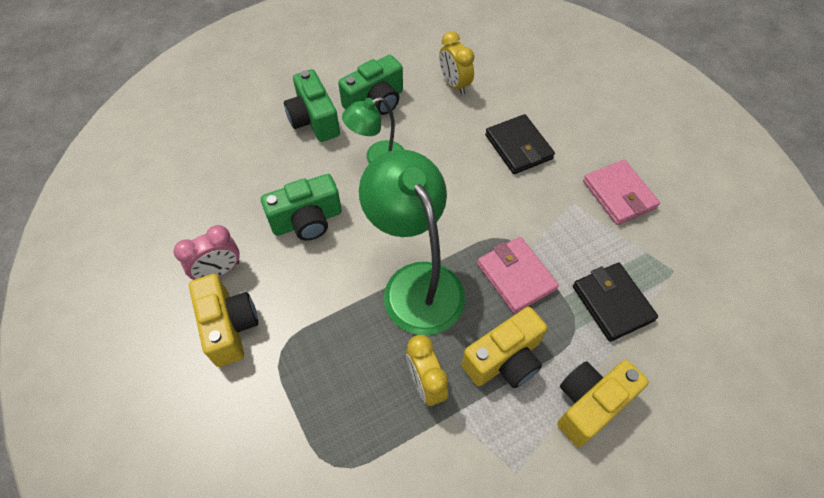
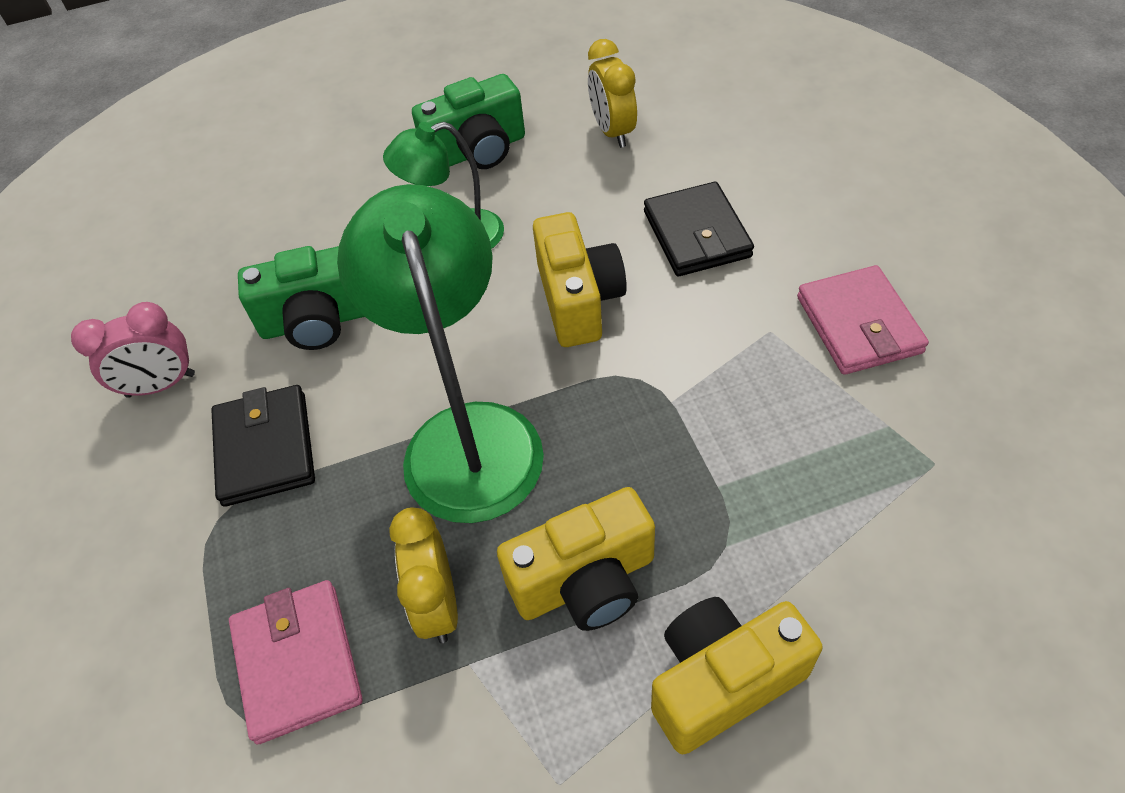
camera: 15 degrees right, 5 degrees down
yellow camera [189,274,258,367] -> yellow camera moved to [533,212,627,347]
green camera [284,69,340,142] -> none
pink wallet [477,237,559,314] -> pink wallet moved to [229,580,363,744]
black wallet [573,263,658,342] -> black wallet moved to [211,385,315,507]

